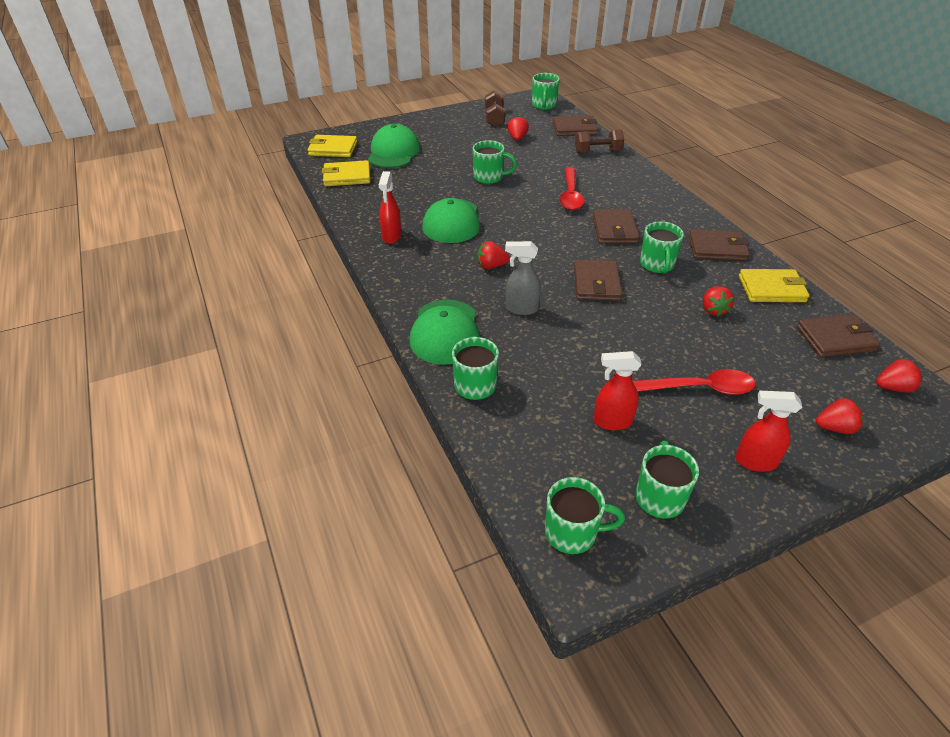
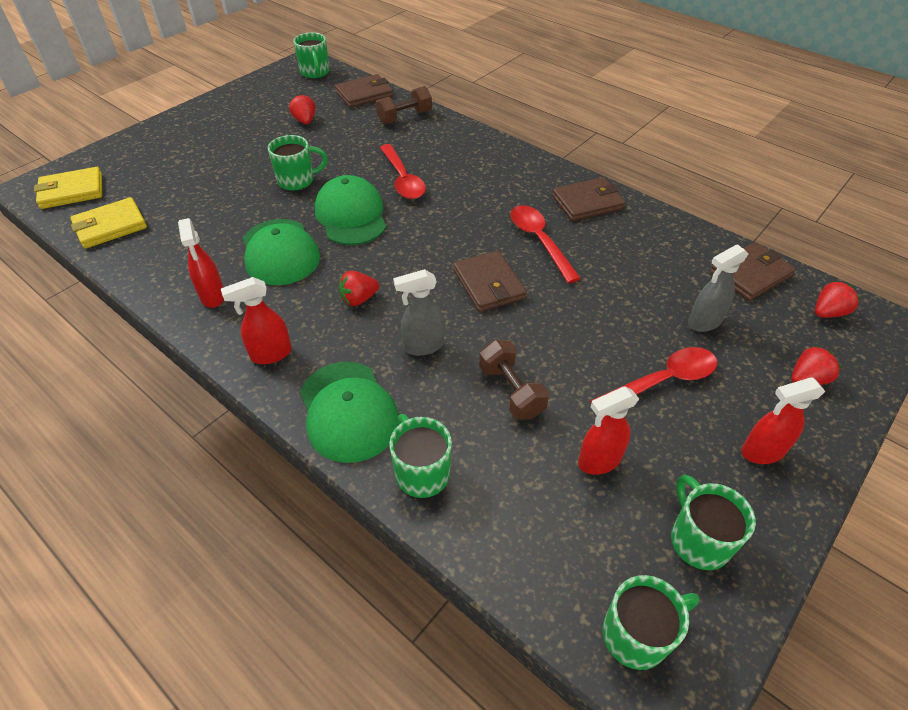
camera: 25 degrees left, 5 degrees up
green cap [368,124,420,168] -> green cap moved to [315,175,386,245]
brown dumbbell [485,91,505,127] -> brown dumbbell moved to [479,340,549,420]
brown wallet [592,209,639,243] -> none
green mug [640,221,684,274] -> red spoon [510,205,581,283]
red strawberry [703,286,734,317] -> none
yellow wallet [739,269,810,302] -> none
none -> red spray bottle [221,277,292,364]
none -> grey spray bottle [688,244,748,332]

